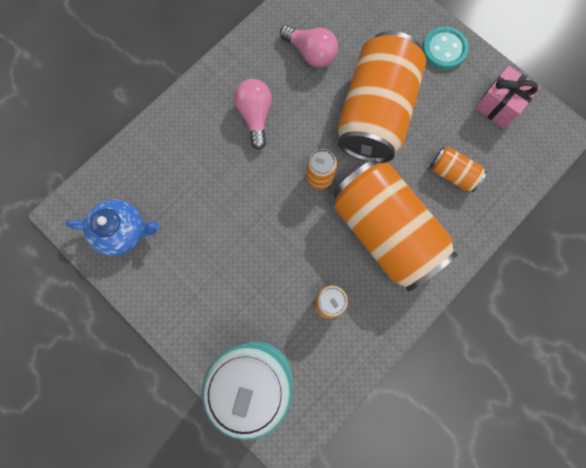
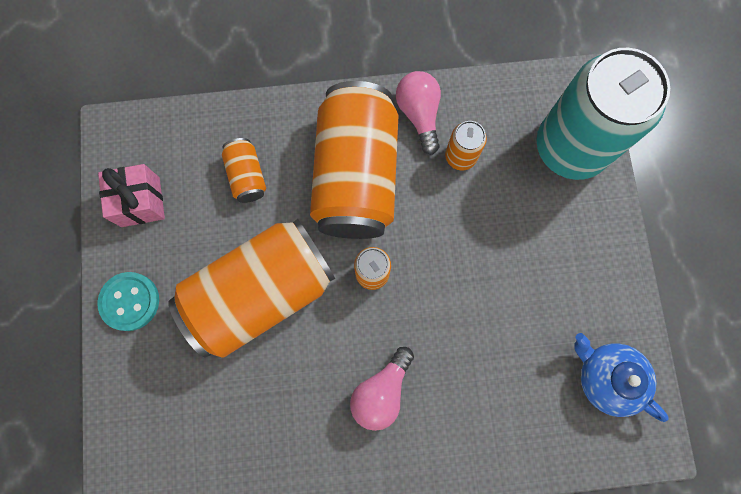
camera: 140 degrees left, 0 degrees up
pink light bulb [280,25,338,67] -> pink light bulb moved to [396,71,441,155]

